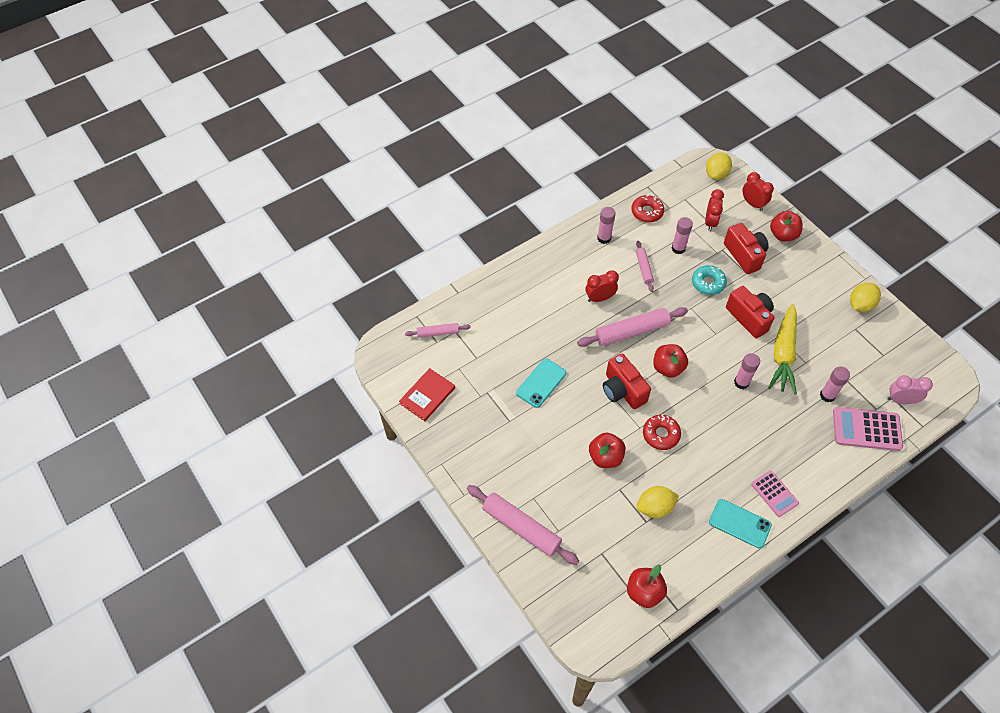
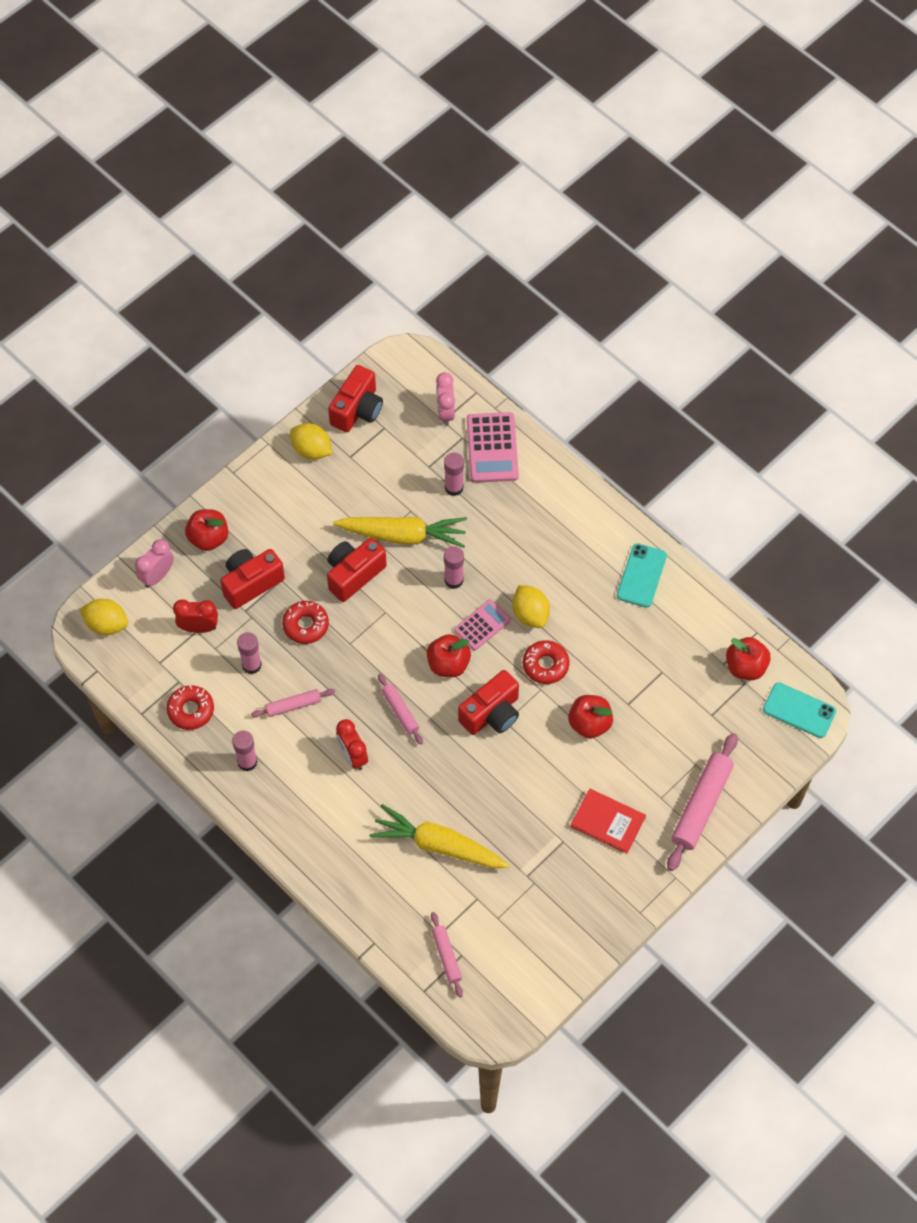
camera: 100 degrees left, 5 degrees up
red book [399,368,455,421] -> red book moved to [570,789,646,854]
turquoise phone [516,358,566,408] -> turquoise phone moved to [763,683,836,738]
pink rolling pin [577,307,688,347] -> pink rolling pin [378,674,423,745], size x0.55
yellow lemon [636,486,679,518] -> yellow lemon moved to [512,585,550,628]
turquoise donut [692,265,727,295] -> red donut [282,601,329,644]
red clock [742,172,774,211] -> pink clock [135,539,174,588]
pink calculator [751,471,799,517] -> pink calculator moved to [454,599,511,650]
none -> red camera [328,365,383,432]
none -> yellow carrot [369,804,510,868]

